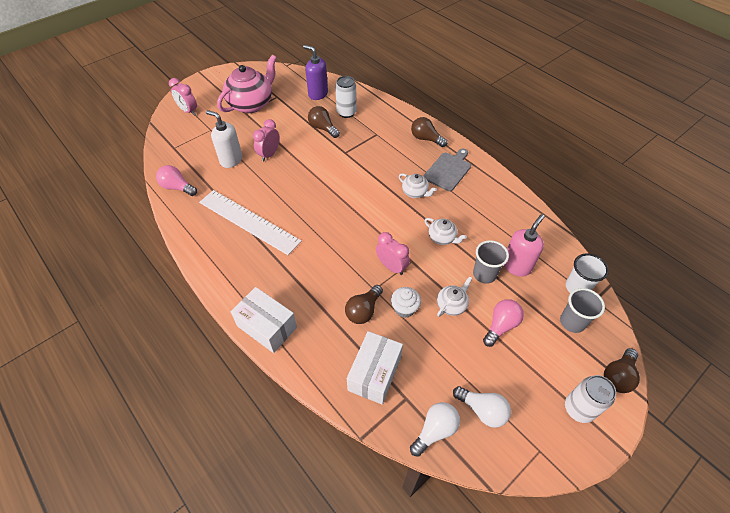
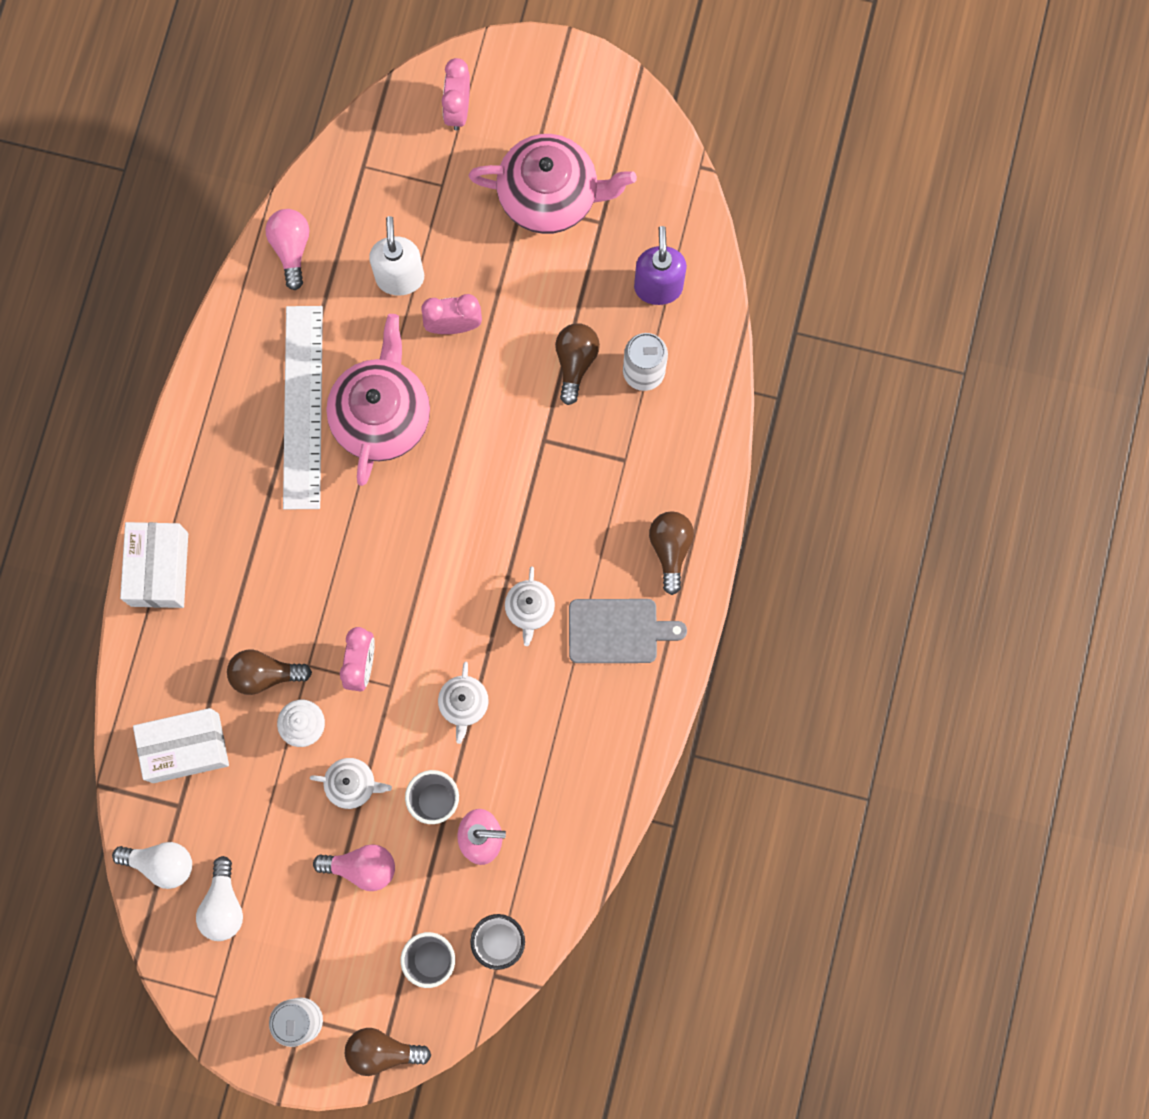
camera: 55 degrees right, 25 degrees up
none -> pink teapot [326,314,430,486]

